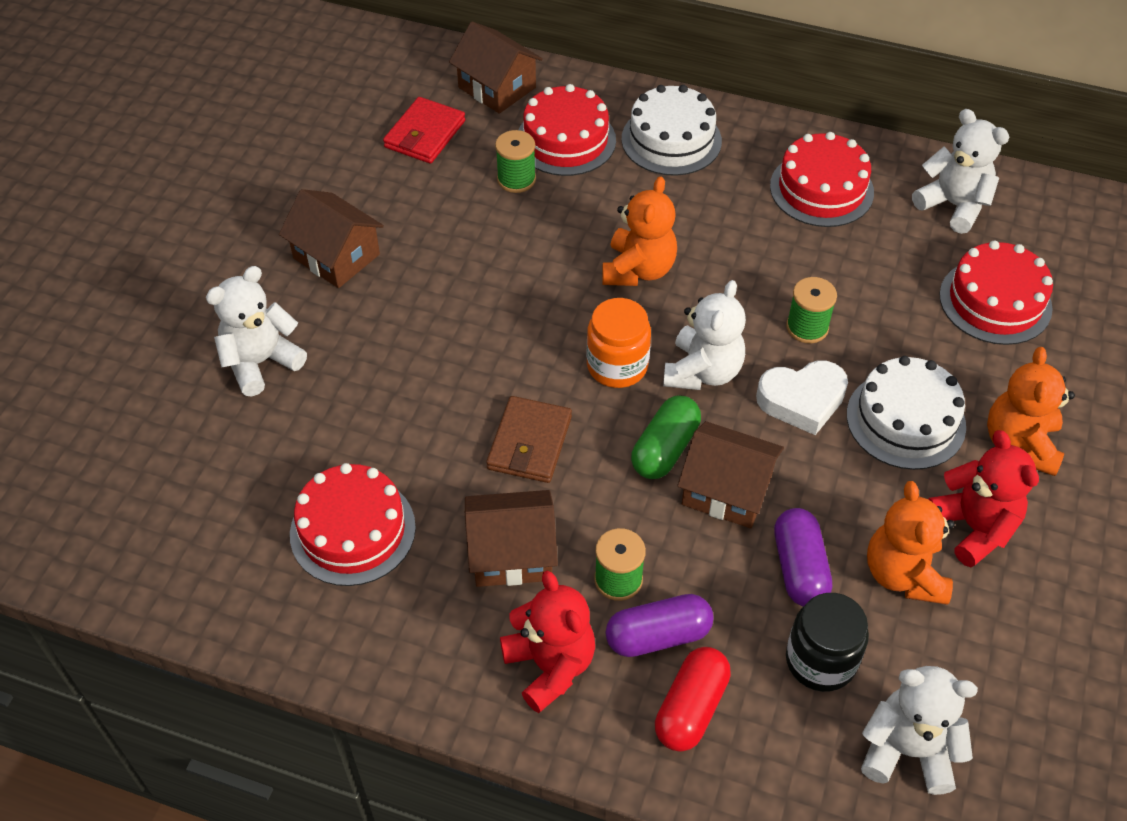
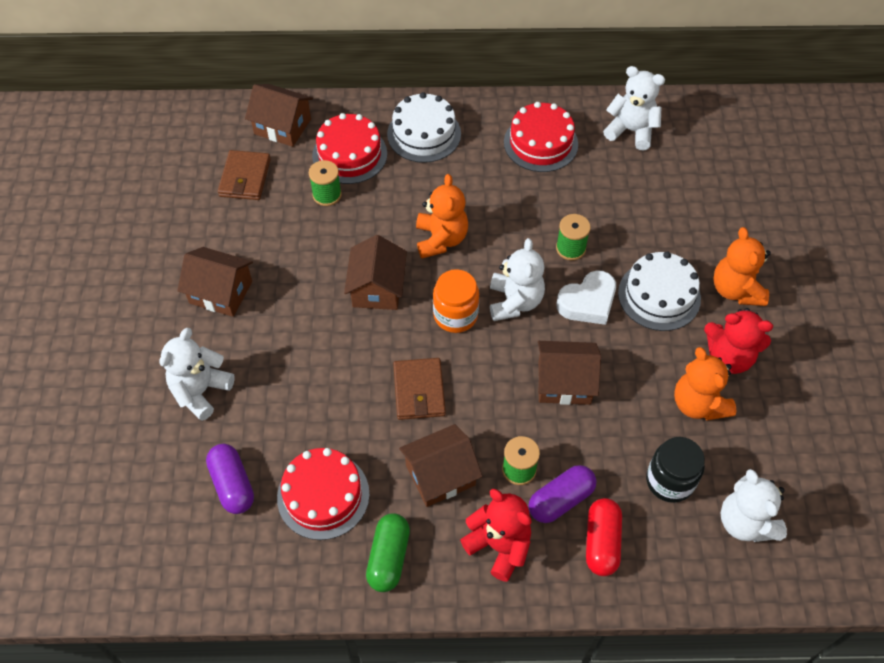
camera: 20 degrees left, 5 degrees up
red wallet [383,97,465,164] -> brown wallet [218,150,271,200]
green capsule [631,396,701,479] -> green capsule moved to [366,513,410,592]
purple capsule [774,508,832,607] -> purple capsule moved to [206,444,254,514]
white teddy bear [861,666,978,795] -> white teddy bear turned 105 degrees counterclockwise [721,469,787,542]
red teddy bear [928,430,1039,567] -> red teddy bear turned 150 degrees clockwise [704,308,773,374]
red cake [939,241,1053,345] -> none
none -> brown house [344,235,407,310]

